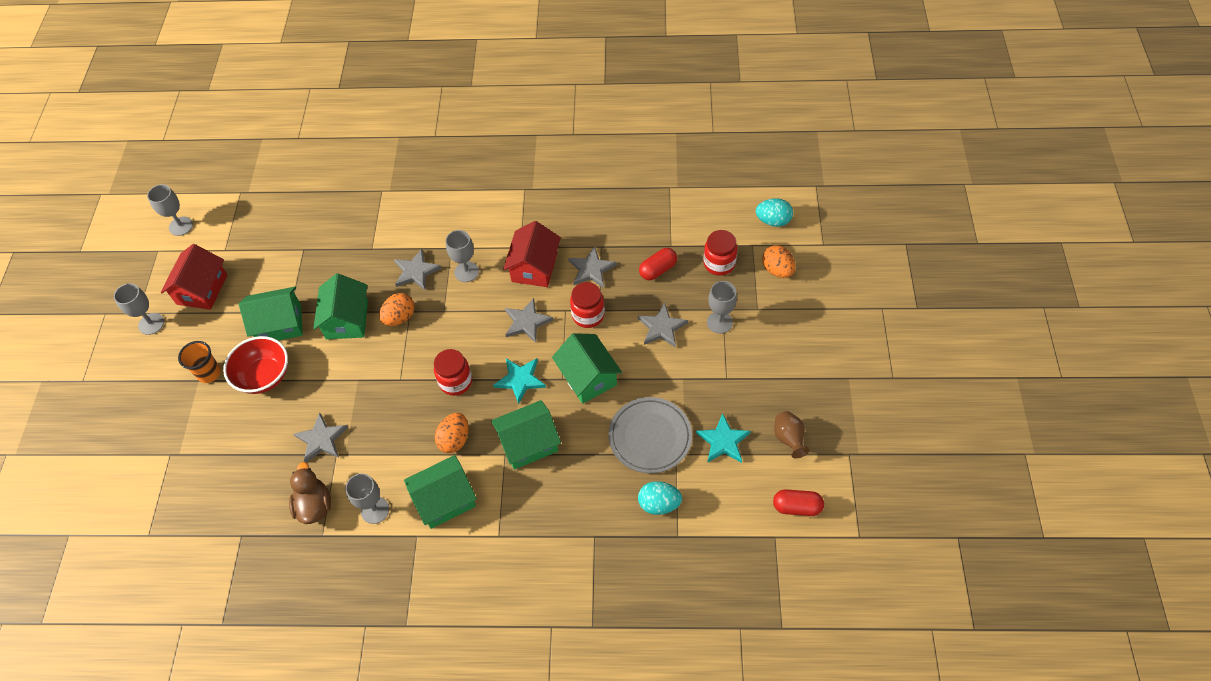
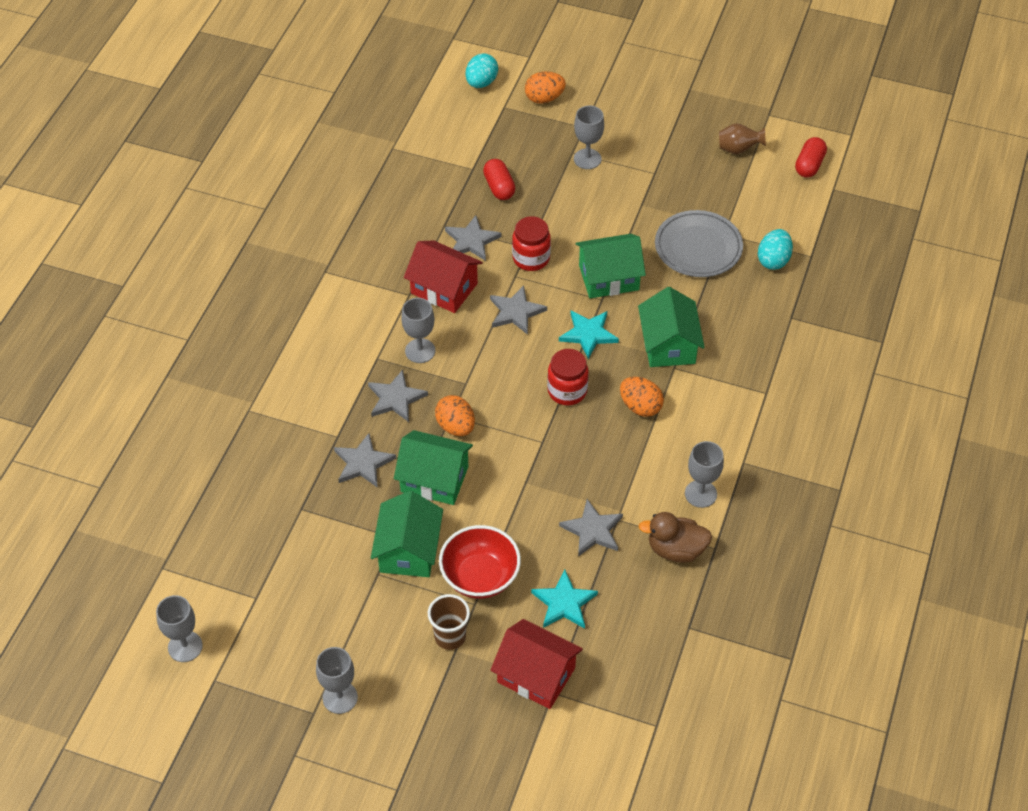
camera: 75 degrees left, 5 degrees down
red house [161,244,227,310] -> red house moved to [491,619,583,709]
orange cup [178,341,221,383] -> brown cup [428,594,470,650]
green house [404,455,477,529] -> none
grey star [638,303,688,348] -> grey star moved to [334,433,396,488]
turquoise star [696,413,751,463] -> turquoise star moved to [531,570,598,629]
red jar [703,230,737,276] -> none

